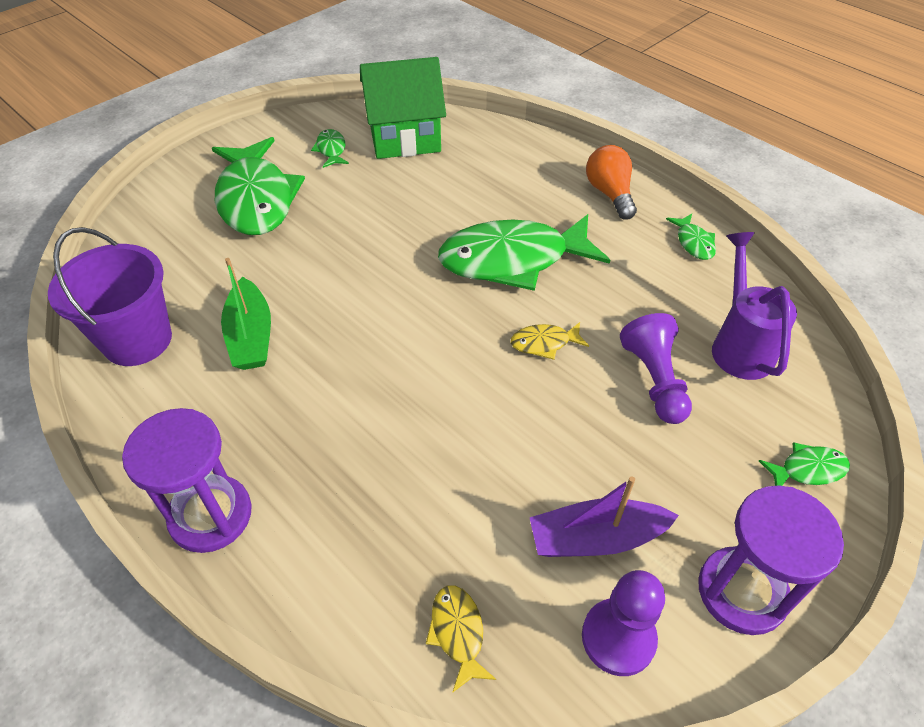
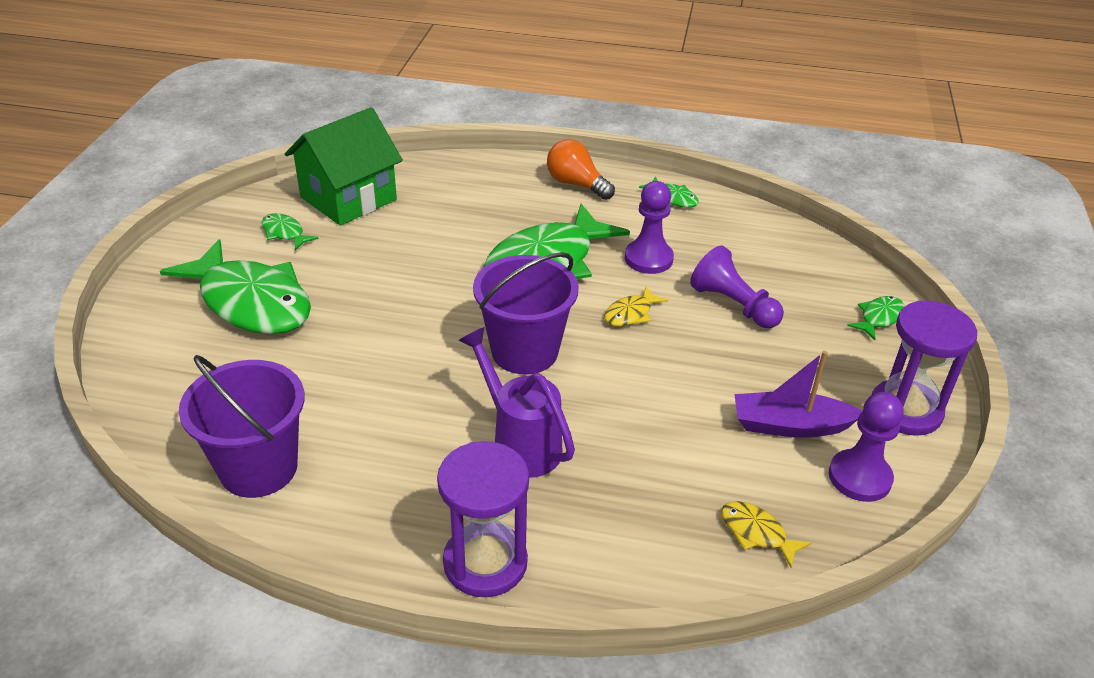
camera: 35 degrees left, 10 degrees down
green boat [221,258,271,370] -> none
purple boat [529,476,679,557] -> purple boat turned 45 degrees clockwise [734,351,862,438]
purple watering can [712,232,797,380] -> purple watering can moved to [458,327,575,478]
none -> purple bucket [473,252,579,375]
none -> purple pawn [625,181,674,274]

